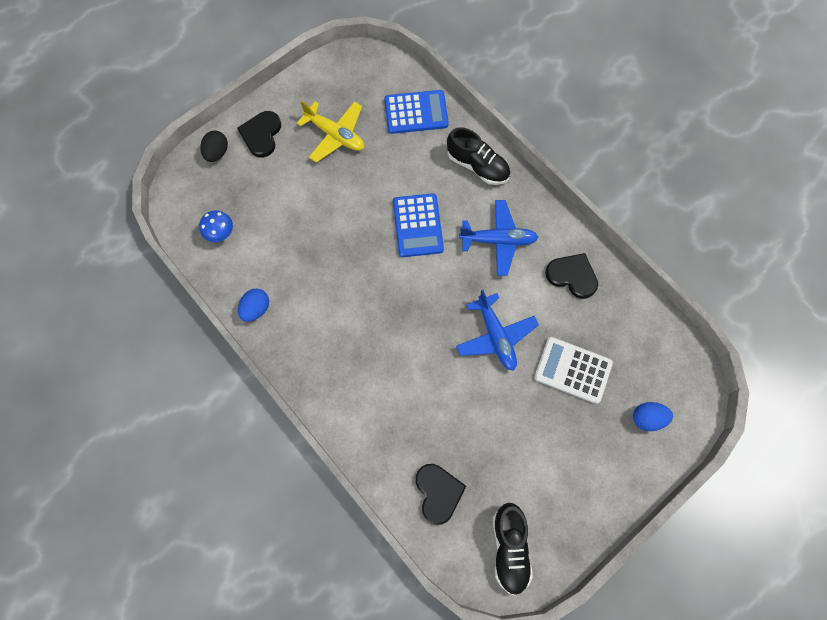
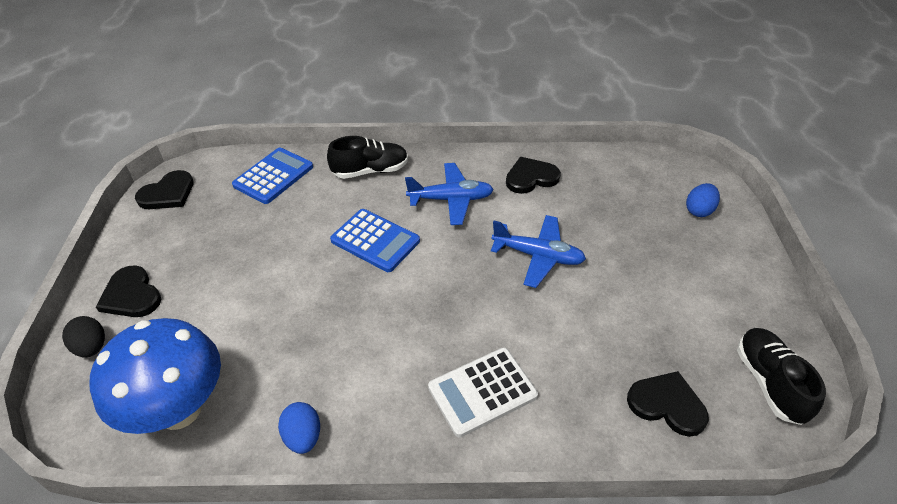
camera: 50 degrees left, 25 degrees down
blue mushroom [199,210,233,242] -> blue mushroom [89,318,221,434], size x2.34
yellow plane [297,100,364,163] -> none
blue plane [459,200,538,276] -> blue plane turned 45 degrees clockwise [405,163,494,225]
black shoe [493,503,533,596] -> black shoe turned 135 degrees counterclockwise [737,328,826,425]
white calculator [534,337,613,404] -> white calculator moved to [428,348,538,437]
none -> black heart [135,170,194,209]

